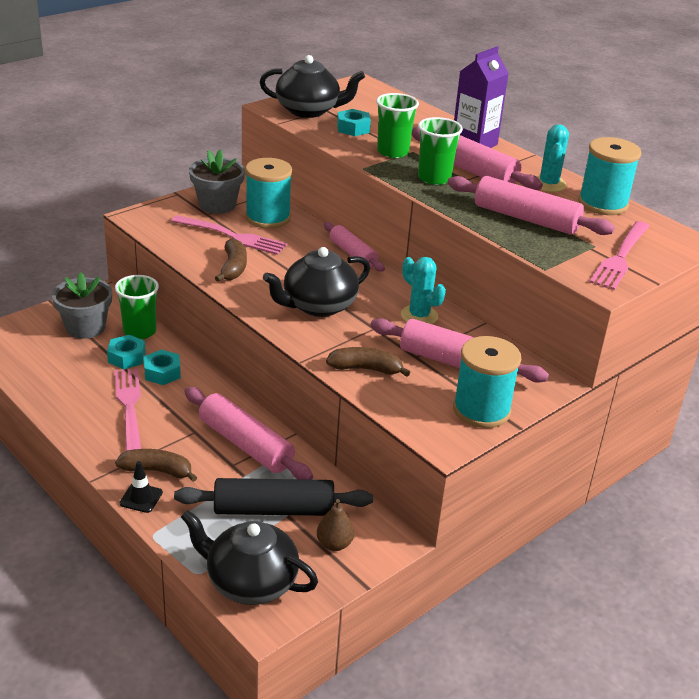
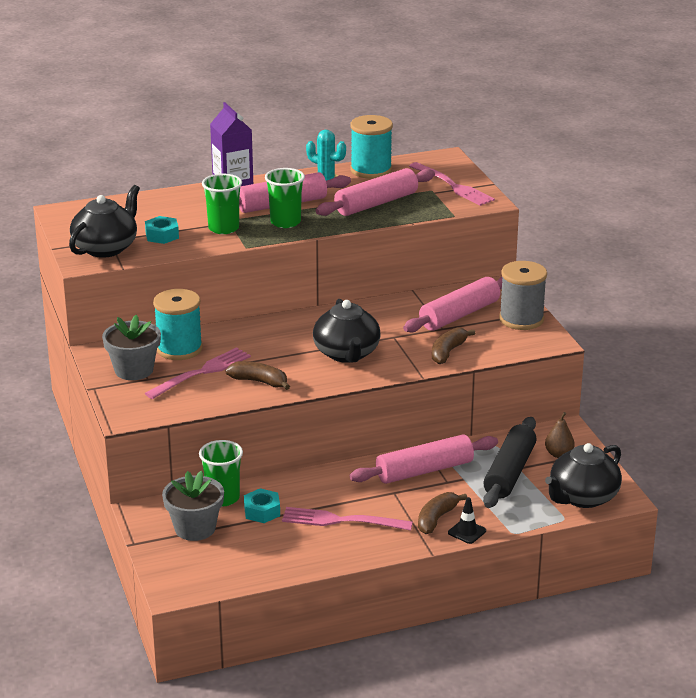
camera: 65 degrees left, 5 degrees down
turquoise nut [144,350,181,385] -> none
pink rolling pin [324,222,385,272] -> none
turquoise cactus [401,257,446,324] -> none
turquoise spool [453,336,521,428] -> grey spool [499,261,547,330]

